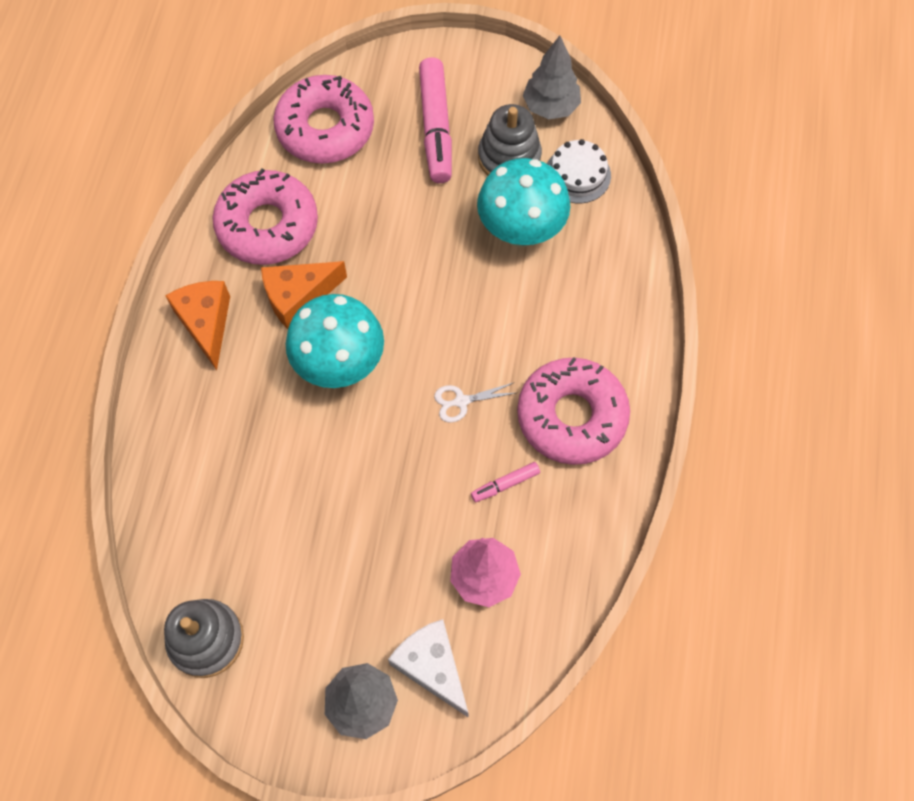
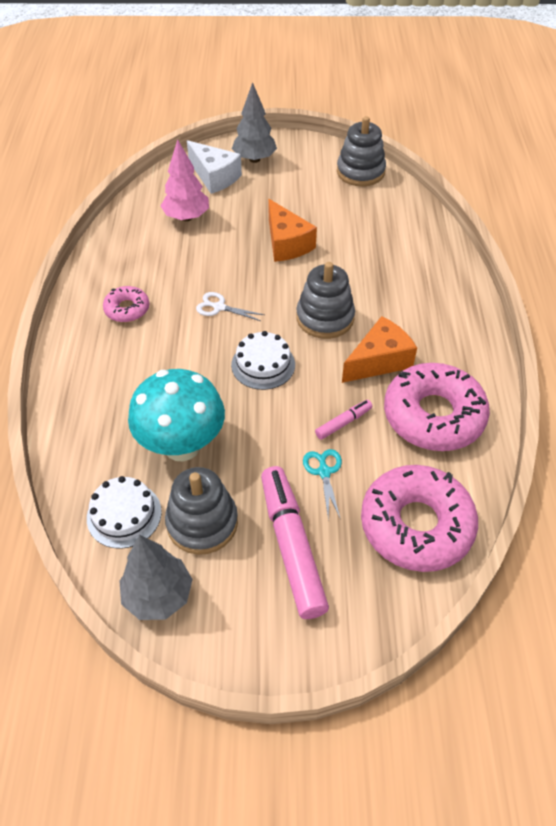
camera: 170 degrees right, 15 degrees down
orange cheese [165,281,230,370] -> orange cheese moved to [268,199,317,262]
turquoise mushroom [286,294,384,388] -> grey stacking toy [296,262,355,339]
white scissors [434,383,515,423] -> white scissors turned 135 degrees counterclockwise [196,292,264,321]
pink marker [471,462,540,502] -> pink marker moved to [315,400,372,440]
pink donut [517,357,630,465] -> pink donut [103,286,149,322], size x0.50
none -> white cake [231,331,295,390]
none -> turquoise scissors [303,449,342,520]

